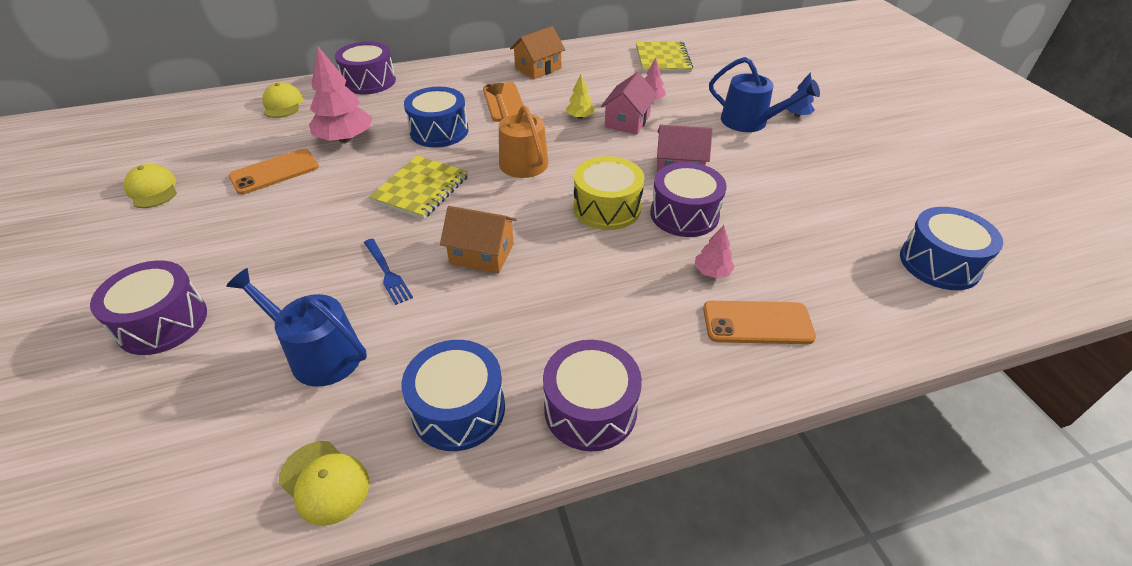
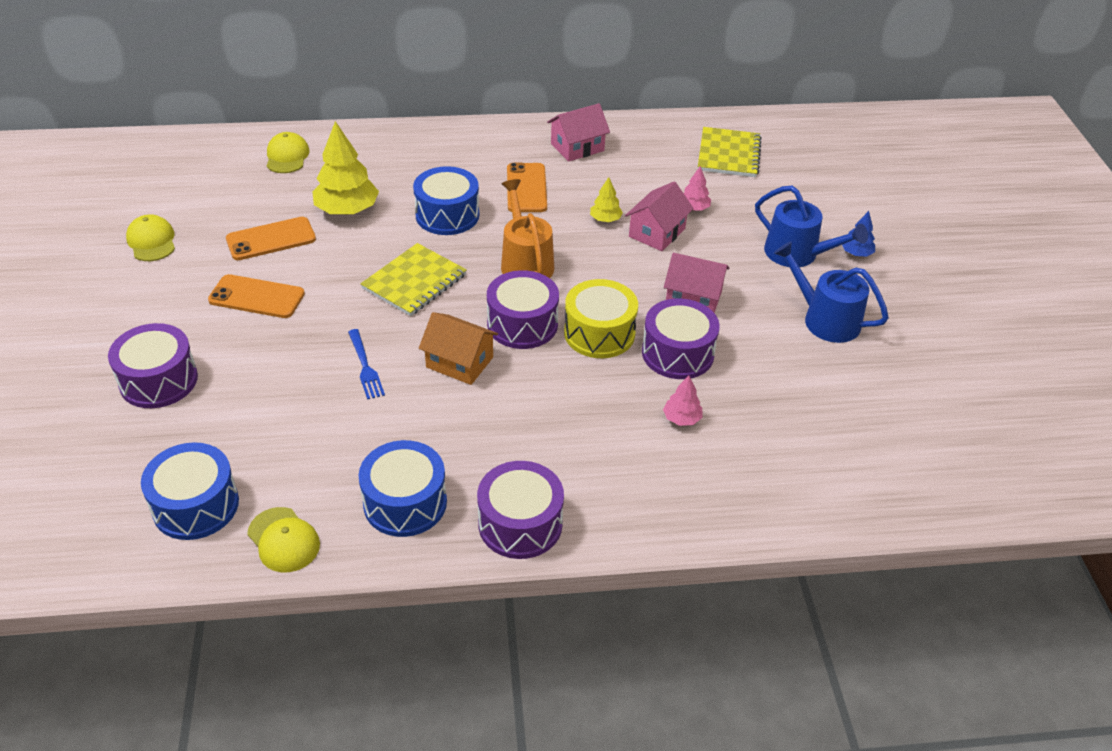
camera: 10 degrees right, 0 degrees up
blue watering can [226,268,367,387] -> blue watering can moved to [774,241,889,343]
pink tree [309,47,372,143] -> yellow tree [312,121,379,215]
purple drum [335,42,396,94] -> purple drum moved to [487,270,559,349]
orange house [510,26,565,79] -> pink house [547,103,610,162]
orange phone [703,301,816,344] -> orange phone moved to [208,274,305,318]
blue drum [900,207,1003,290] -> blue drum moved to [141,442,239,540]

